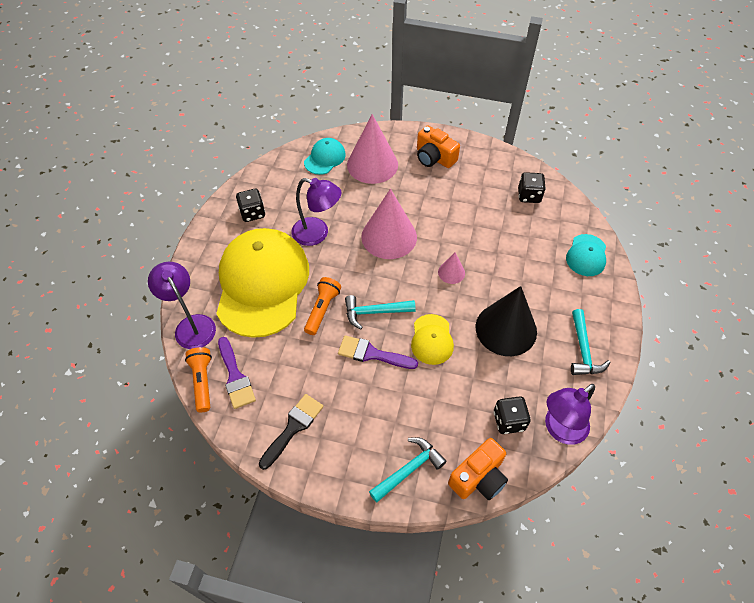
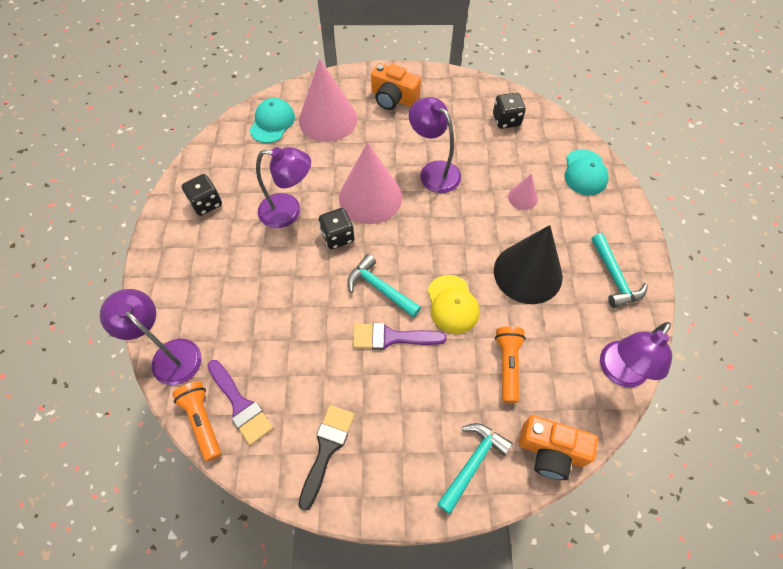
camera: 15 degrees left, 5 degrees up
yellow cap [216,228,309,338] -> none
orange flashlight [304,277,341,335] -> orange flashlight moved to [495,326,526,403]
turquoise hammer [345,295,416,329] -> turquoise hammer turned 60 degrees clockwise [347,254,421,318]
pink cone [438,253,465,284] -> pink cone moved to [508,174,538,210]
orange camera [448,438,508,500] -> orange camera turned 75 degrees clockwise [519,415,598,480]
black dice [494,396,531,434] -> black dice moved to [319,208,355,249]
none -> purple lamp [409,97,461,193]

